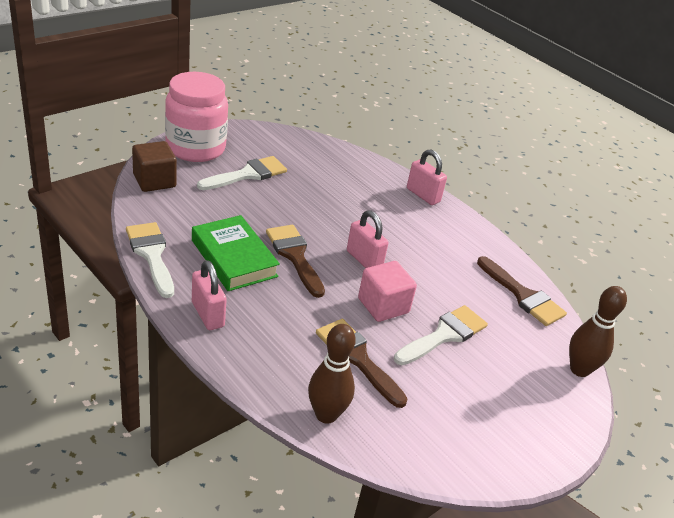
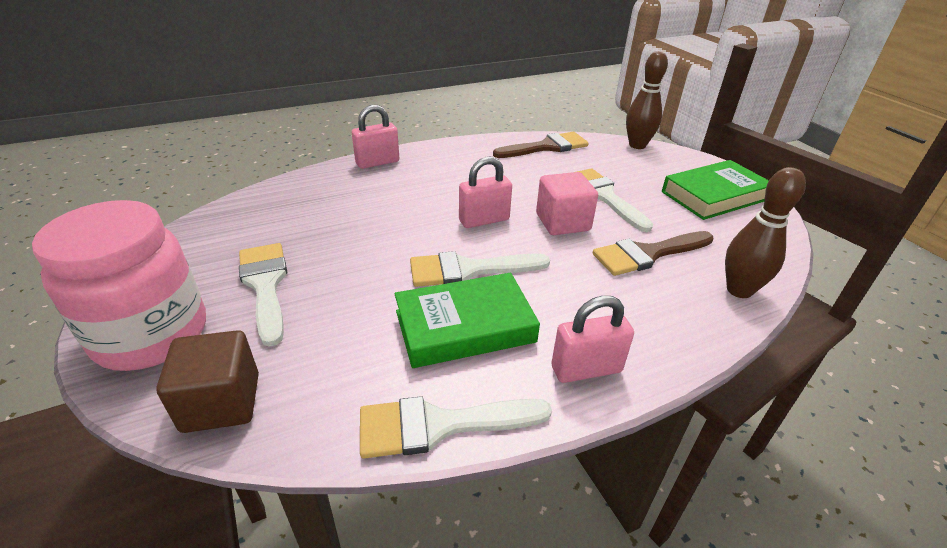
camera: 70 degrees left, 0 degrees up
brown brush [266,225,325,298] -> white brush [410,251,550,287]
none -> green book [662,160,769,220]

